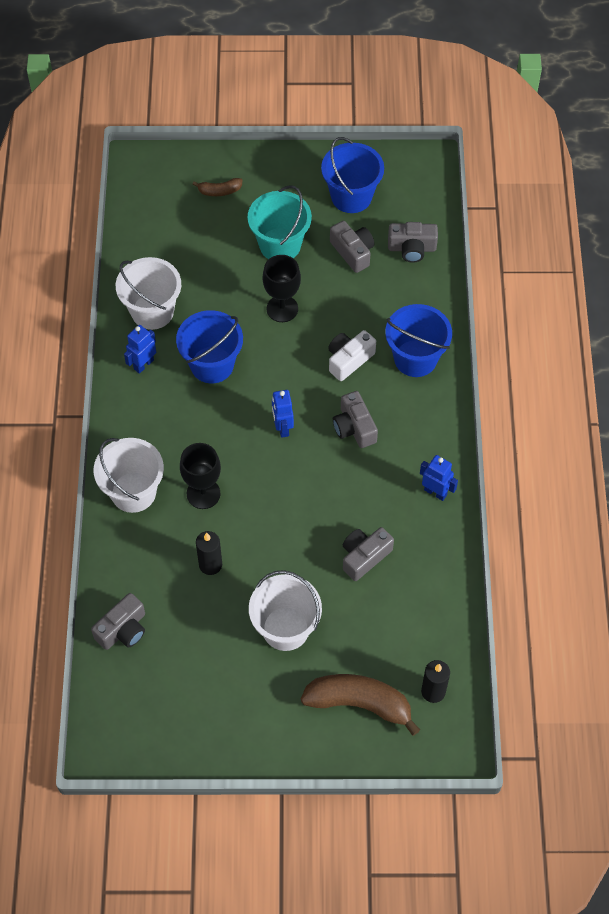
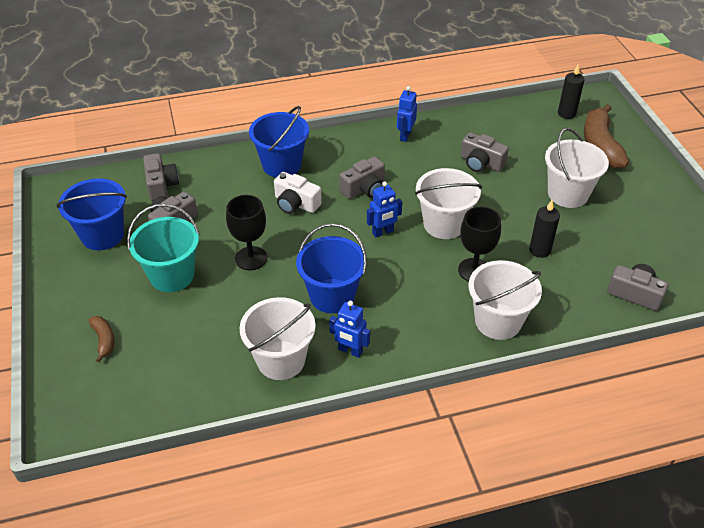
camera: 105 degrees left, 15 degrees down
none -> white bucket [415,168,482,239]

